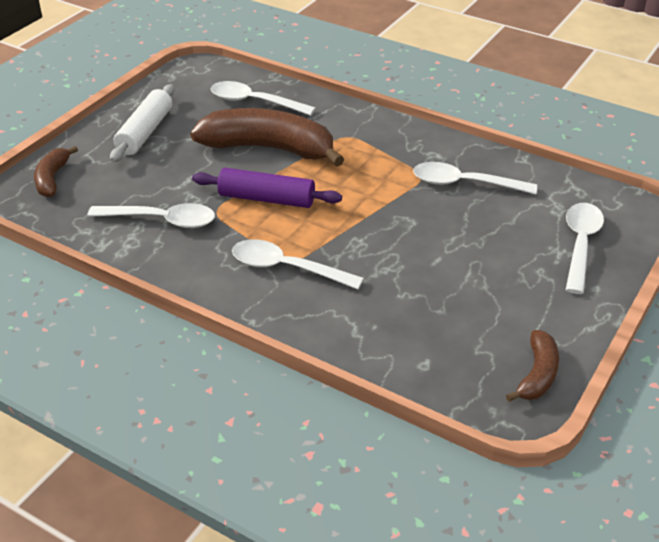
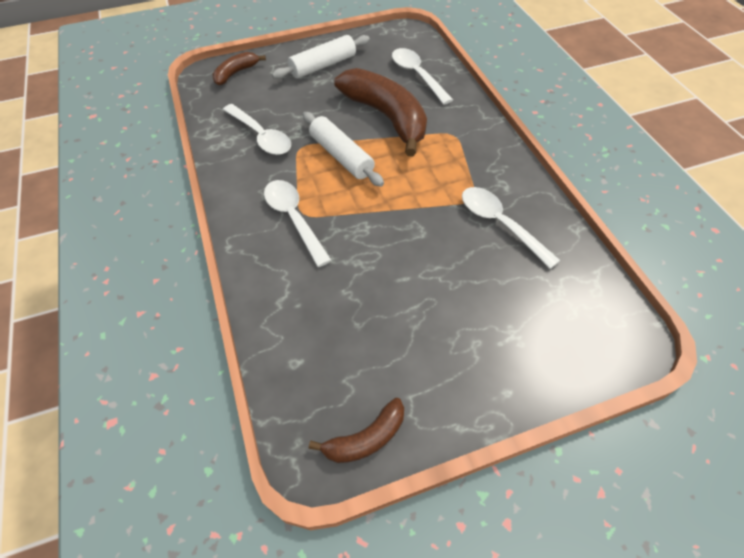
camera: 40 degrees right, 15 degrees up
purple rolling pin [192,168,342,208] -> white rolling pin [303,112,384,187]
white spoon [566,203,604,294] -> none

